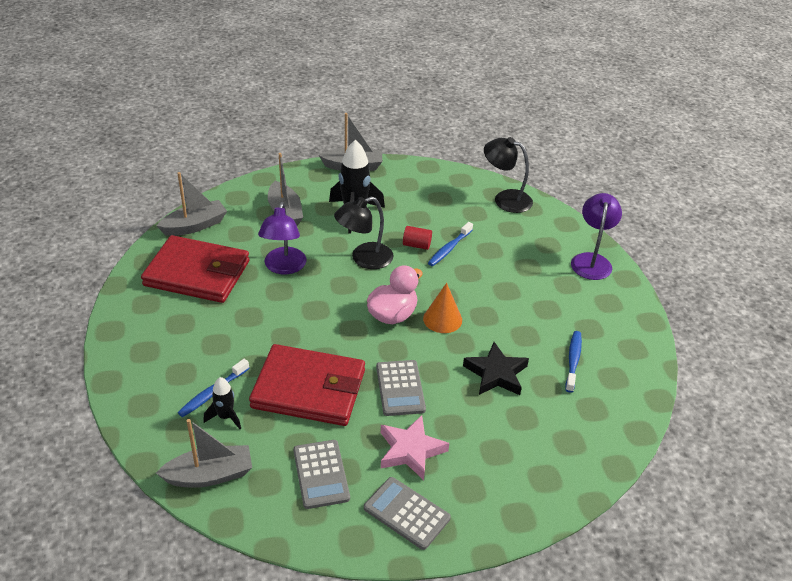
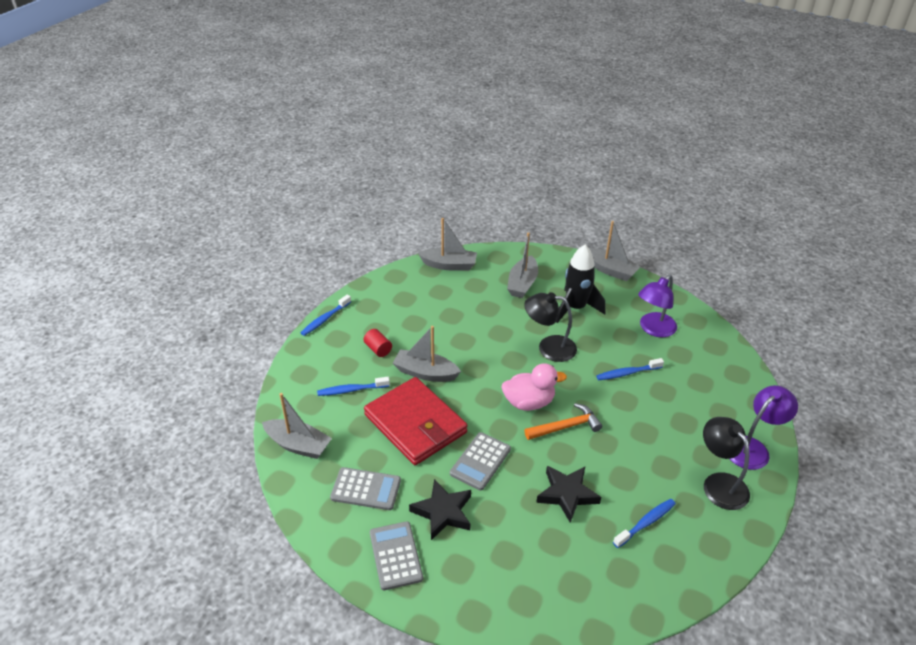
camera: 40 degrees right, 0 degrees up
red wallet [141,235,250,303] -> none
black rocket [203,377,241,429] -> none
purple lamp [258,202,306,274] -> purple lamp moved to [638,275,677,337]
grey calculator [293,440,350,509] -> grey calculator turned 105 degrees counterclockwise [330,467,401,510]
pink star [381,415,449,480] -> black star [409,479,471,540]
red cylinder [403,226,432,250] -> red cylinder moved to [364,329,392,357]
orange cone [423,283,462,333] -> orange hammer [525,403,602,440]
black lamp [484,137,533,213] -> black lamp moved to [703,417,750,510]
none -> blue toothbrush [300,295,351,336]
none -> grey boat [393,326,461,382]

